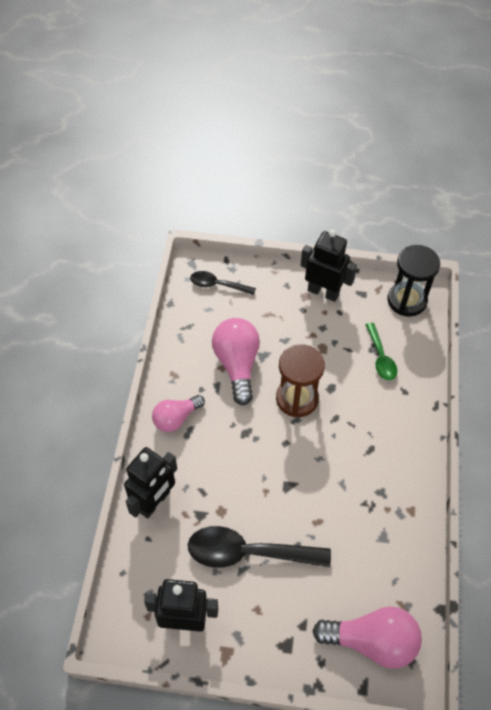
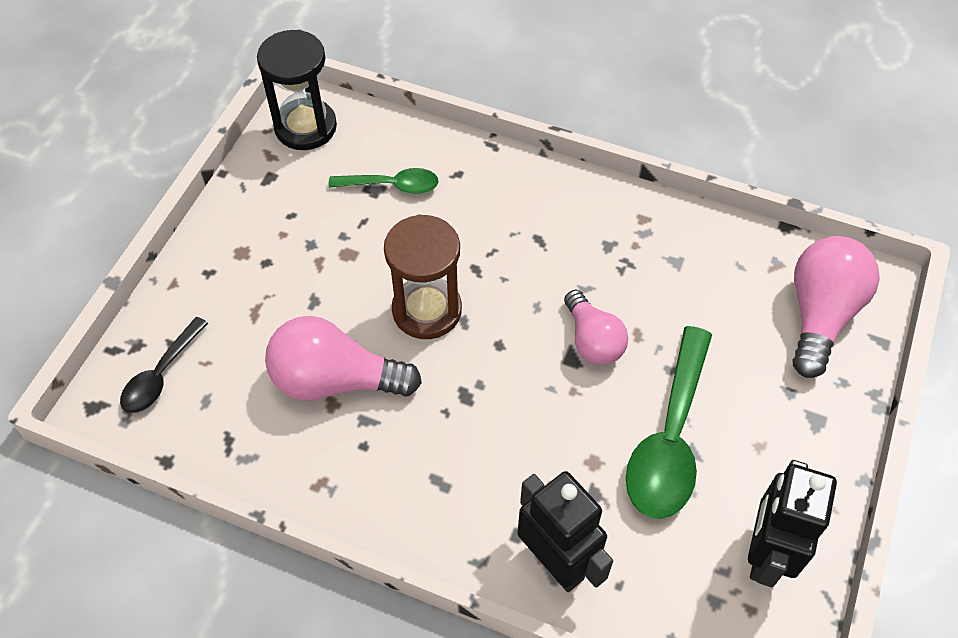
camera: 75 degrees left, 0 degrees up
pink light bulb [152,395,205,432] -> pink light bulb moved to [564,290,628,365]
black spoon [188,526,331,568] -> green spoon [626,326,712,519]
black robot [301,230,357,302] -> none

